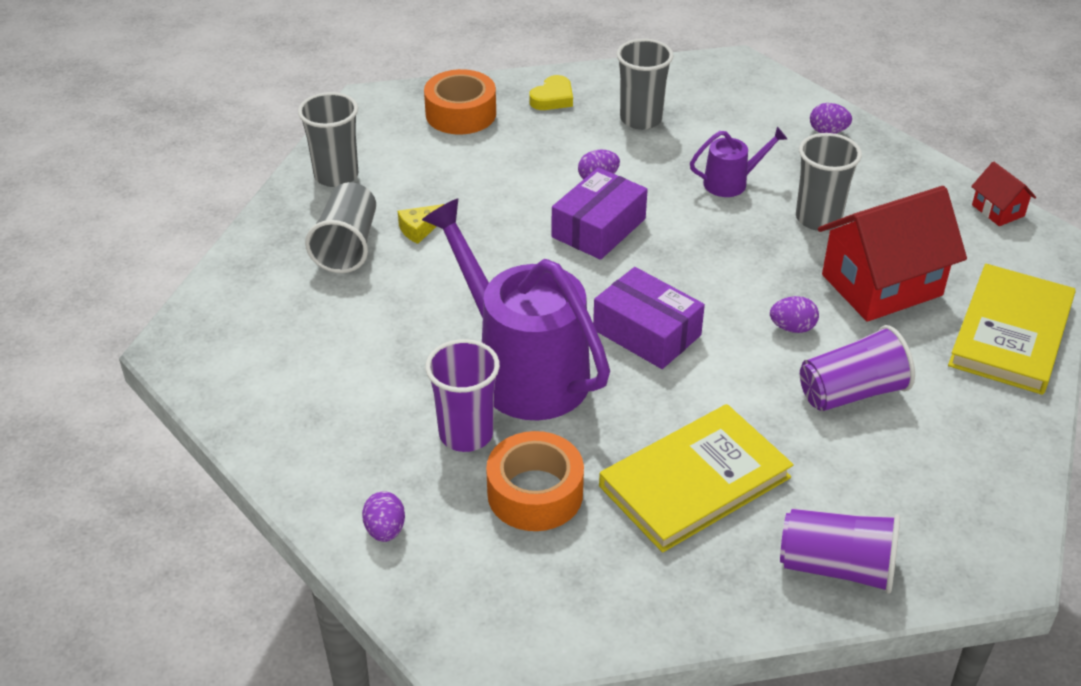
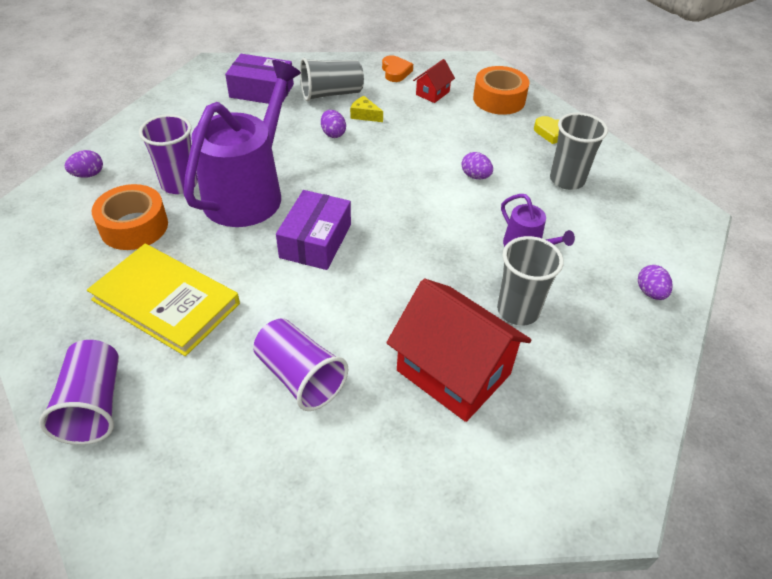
camera: 65 degrees right, 5 degrees up
grey cup [298,92,358,187] -> orange heart [382,55,413,82]
purple box [551,167,648,260] -> purple box moved to [225,54,294,104]
purple egg [770,296,819,333] -> purple egg moved to [321,110,346,138]
yellow book [948,264,1076,395] -> none
red house [971,162,1036,226] -> red house moved to [413,59,455,103]

